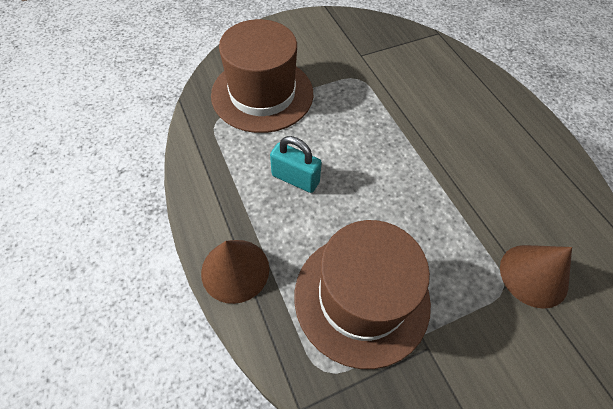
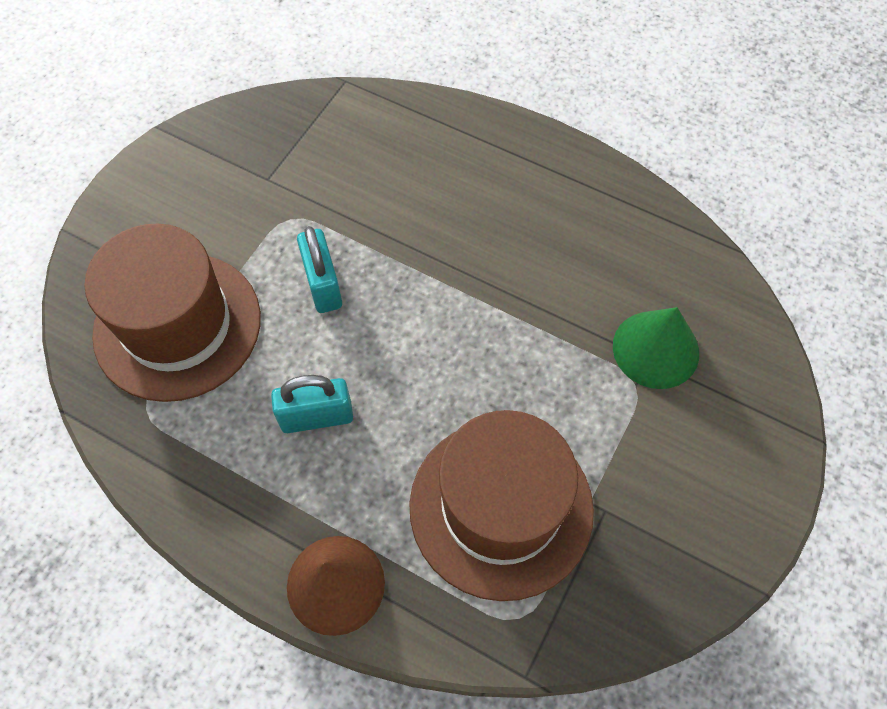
camera: 35 degrees left, 5 degrees up
brown cone [500,245,572,309] -> green cone [613,307,699,389]
none -> turquoise padlock [297,226,342,313]

